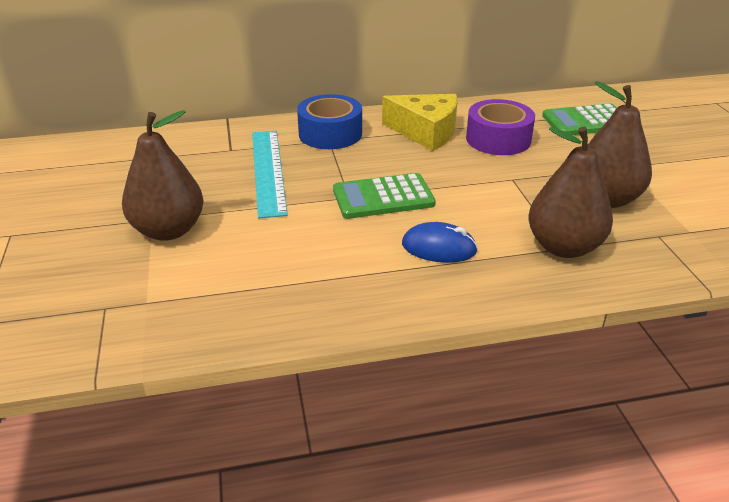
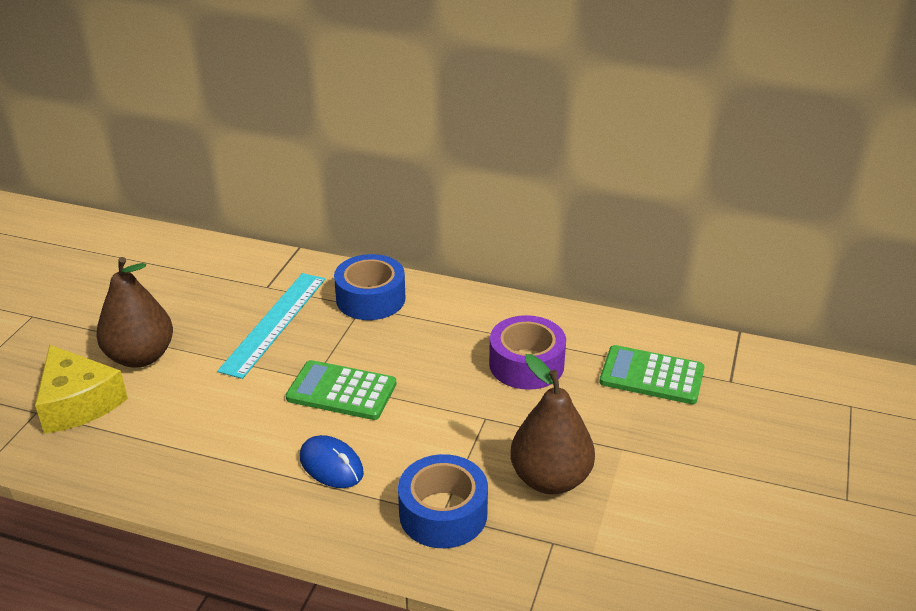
camera: 30 degrees right, 0 degrees up
yellow cheese [382,94,458,151] -> yellow cheese moved to [35,345,128,434]
brown pear [528,127,613,258] -> blue tape [398,454,488,548]

